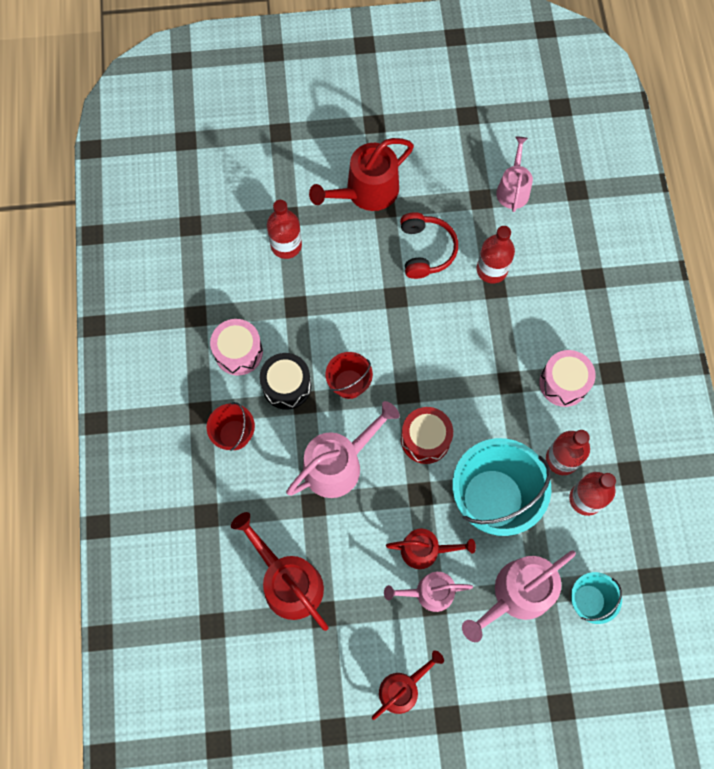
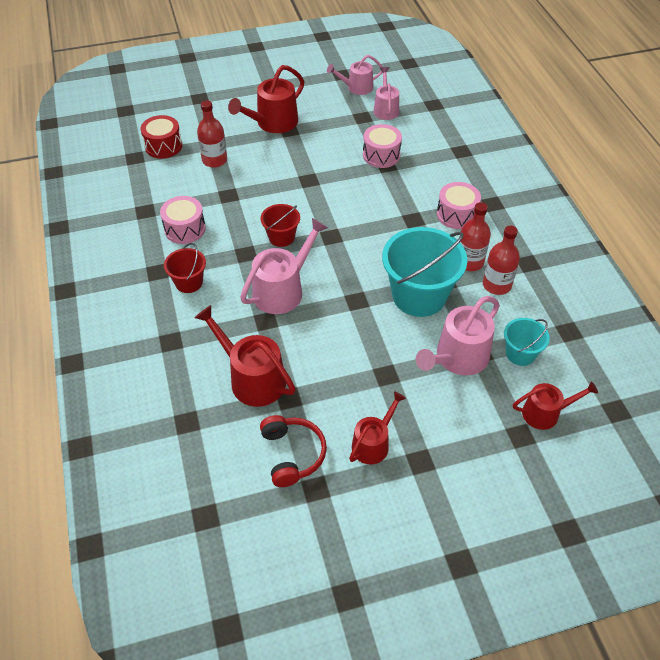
camera: 10 degrees left, 20 degrees down
black drum [260,353,311,410] -> none
pink watering can [384,572,473,612] -> pink watering can moved to [327,55,383,95]
red watering can [386,528,476,569] -> red watering can moved to [513,381,598,430]
red headphones [400,212,458,279] -> red headphones moved to [260,415,327,487]
red drum [401,407,453,464] -> red drum moved to [140,115,182,159]
red bottle [477,226,515,283] -> pink drum [363,124,402,168]

